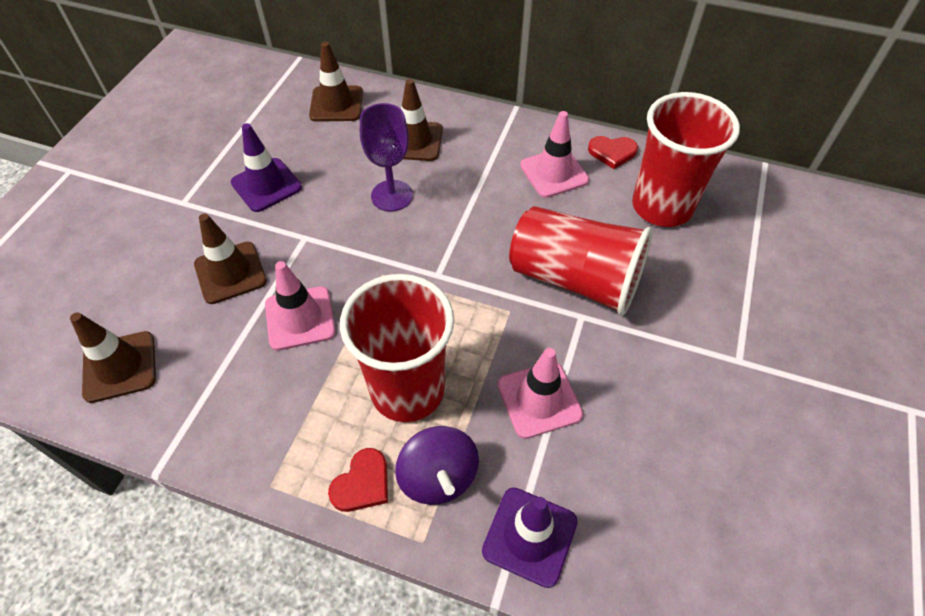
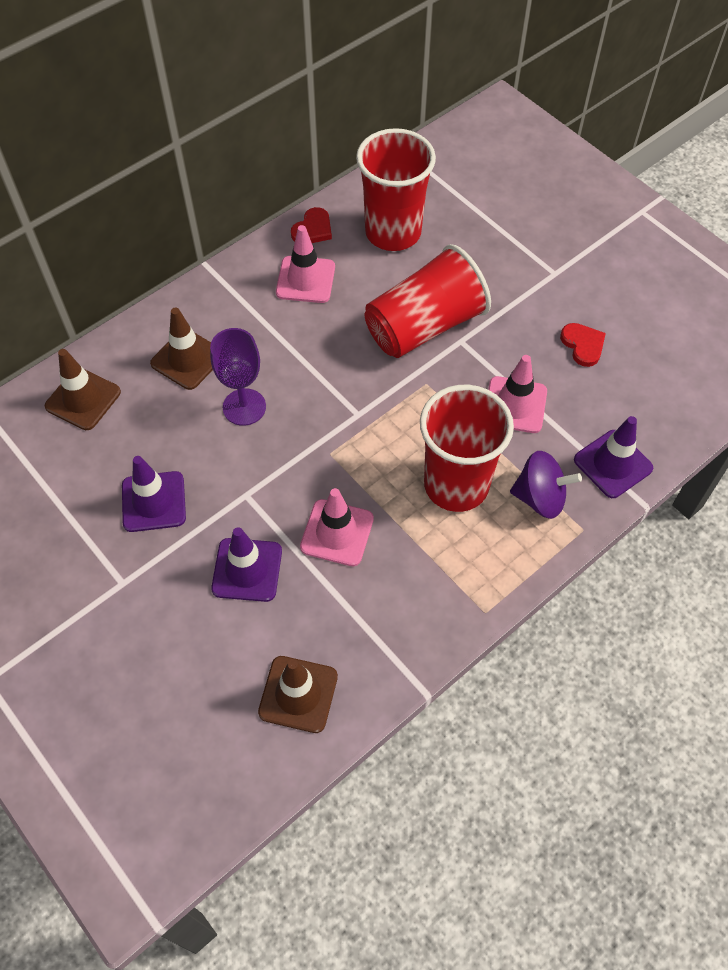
camera: 60 degrees left, 5 degrees up
brown traffic cone [194,214,267,304] -> purple traffic cone [211,527,282,602]
red heart [328,448,388,512] -> red heart moved to [560,323,606,367]

